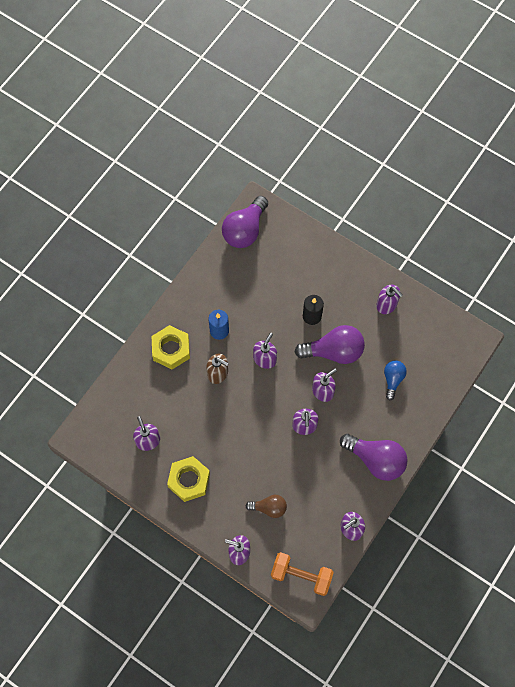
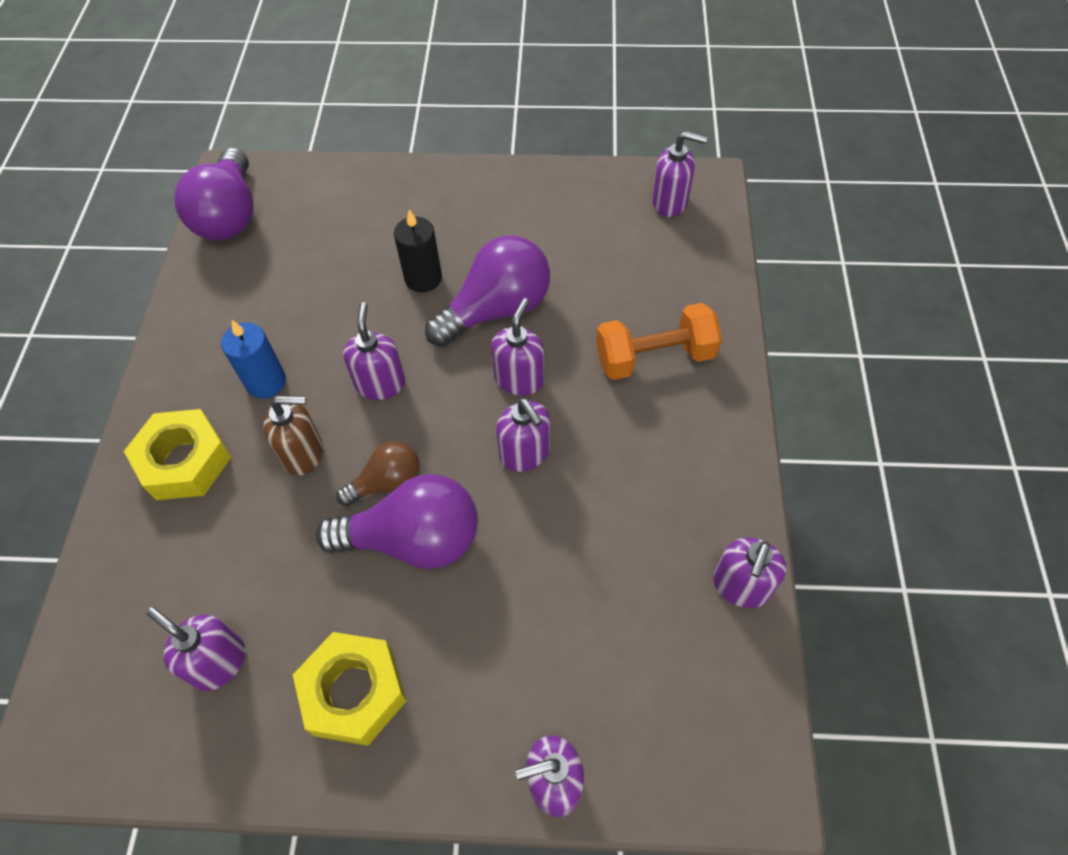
camera: 30 degrees left, 10 degrees down
brown light bulb [246,495,287,518] -> brown light bulb moved to [336,441,420,506]
orange dumbbell [271,552,334,596] -> orange dumbbell moved to [596,303,722,380]
purple light bulb [340,434,408,481] -> purple light bulb moved to [316,474,478,569]
purple soap dispenser [376,285,403,314] -> purple soap dispenser moved to [652,131,707,217]
blue light bulb [384,360,407,400] -> none

